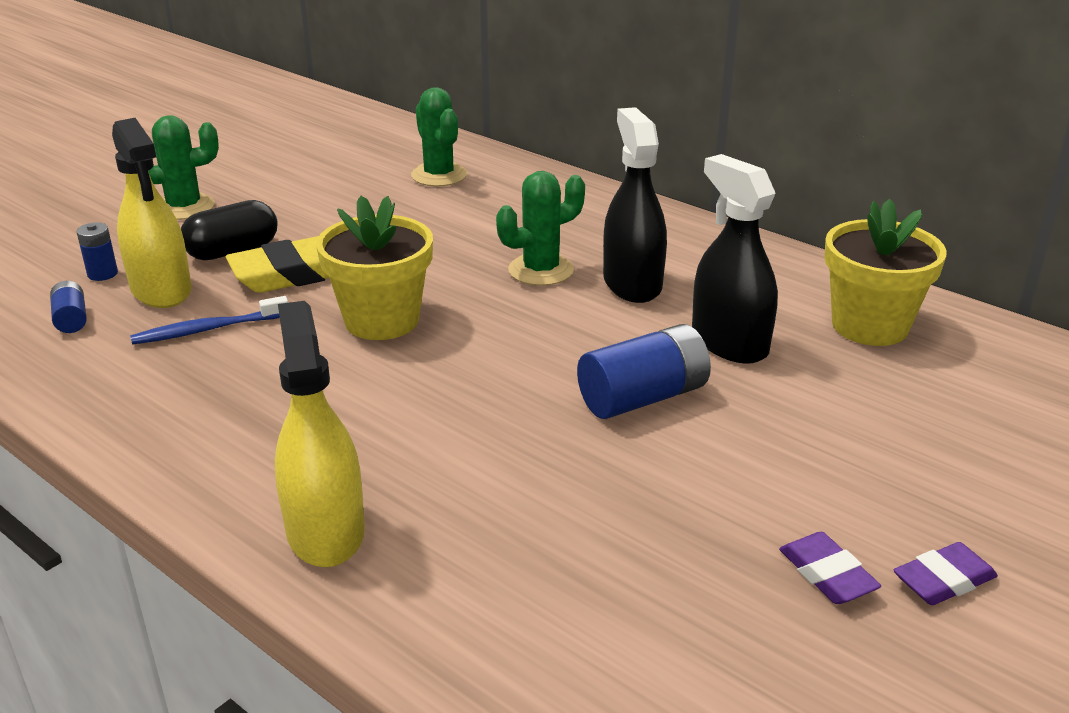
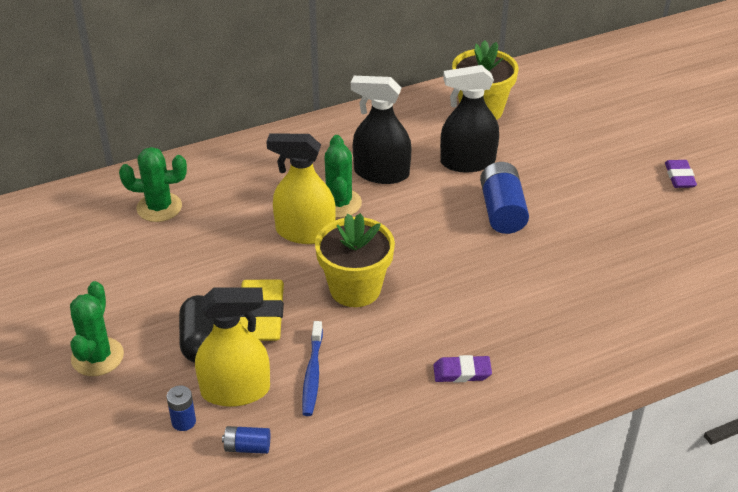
camera: 65 degrees left, 10 degrees up
yellow spray bottle [275,301,365,567] -> yellow spray bottle moved to [266,133,336,244]
purple eraser [779,532,881,604] -> purple eraser moved to [433,355,492,383]

